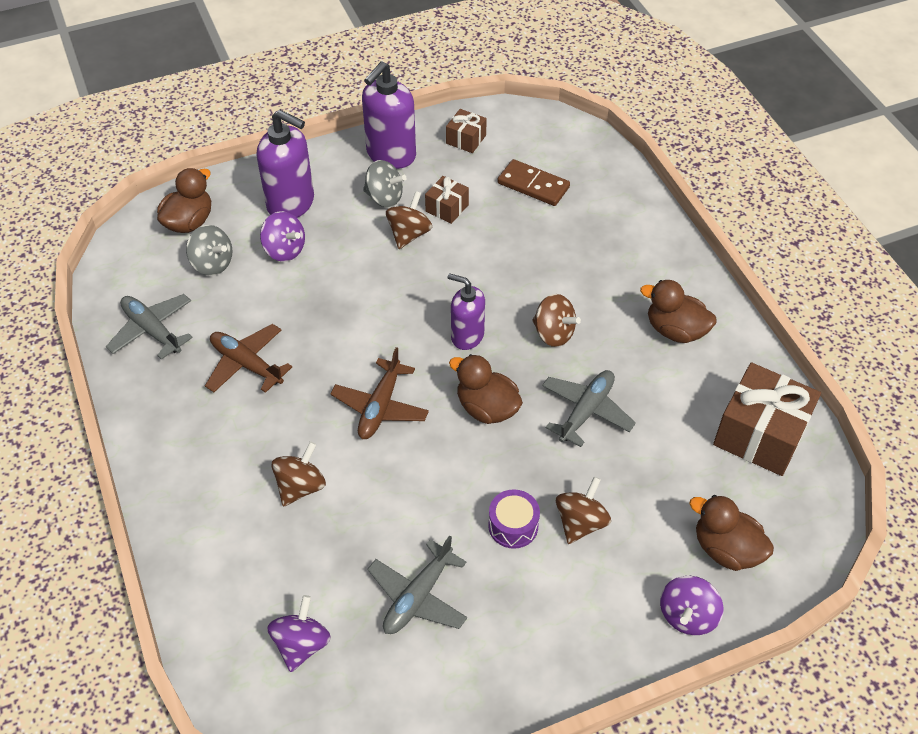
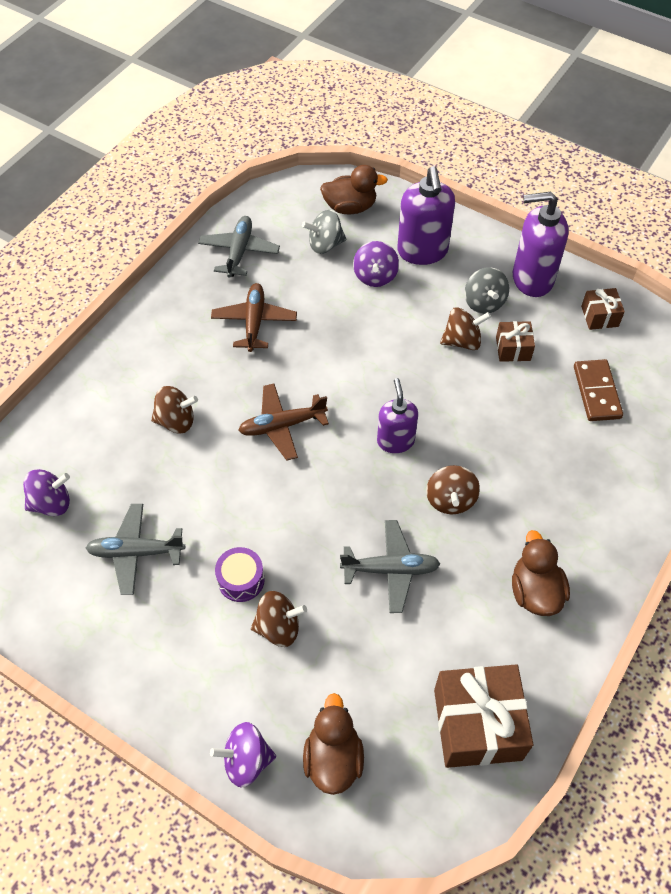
camera: 55 degrees right, 5 degrees up
grey spinning top [186,225,232,276] -> grey spinning top turned 75 degrees clockwise [302,210,346,254]
brown duck [449,354,523,424] -> none

